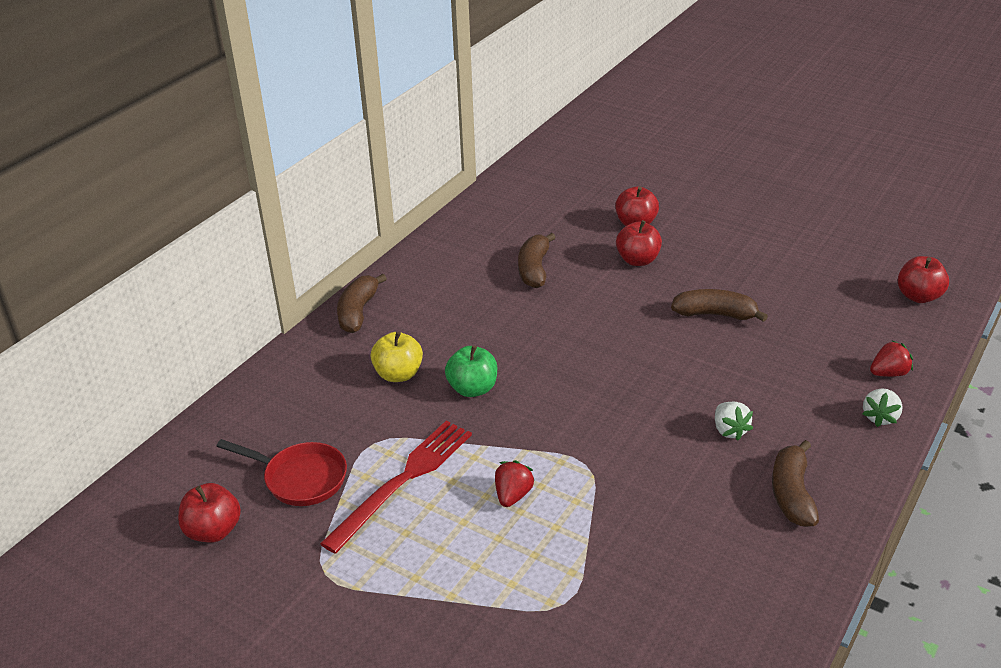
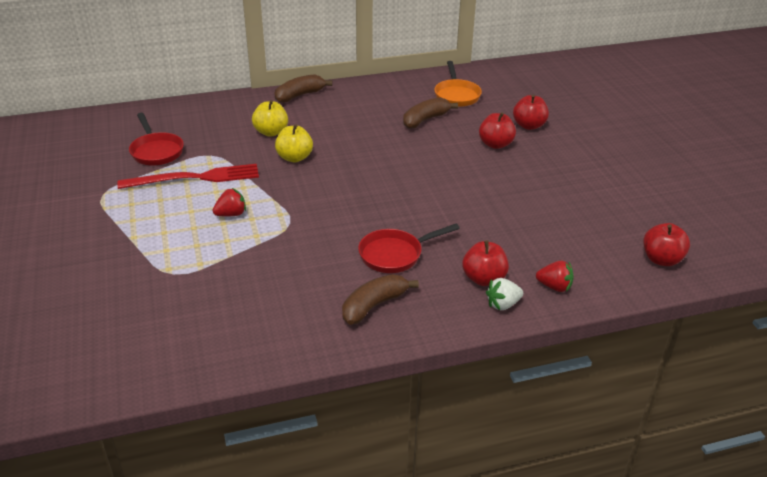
camera: 40 degrees right, 0 degrees up
red apple [178,483,241,543] -> red apple moved to [462,240,509,286]
green apple [445,345,497,397] -> yellow apple [275,124,313,162]
brown banana [671,289,768,322] -> none
white strawberry [715,402,753,441] -> red pan [358,224,460,273]
none -> orange pan [434,61,482,107]

